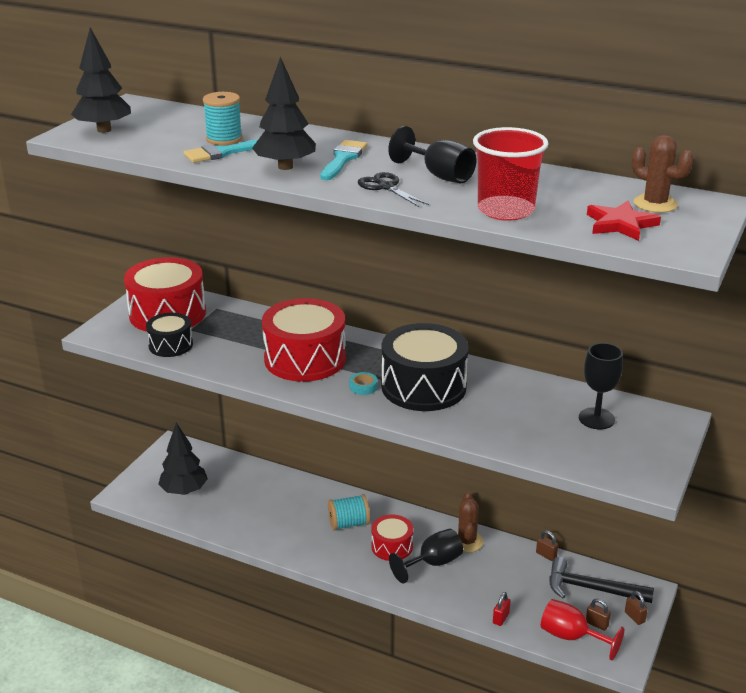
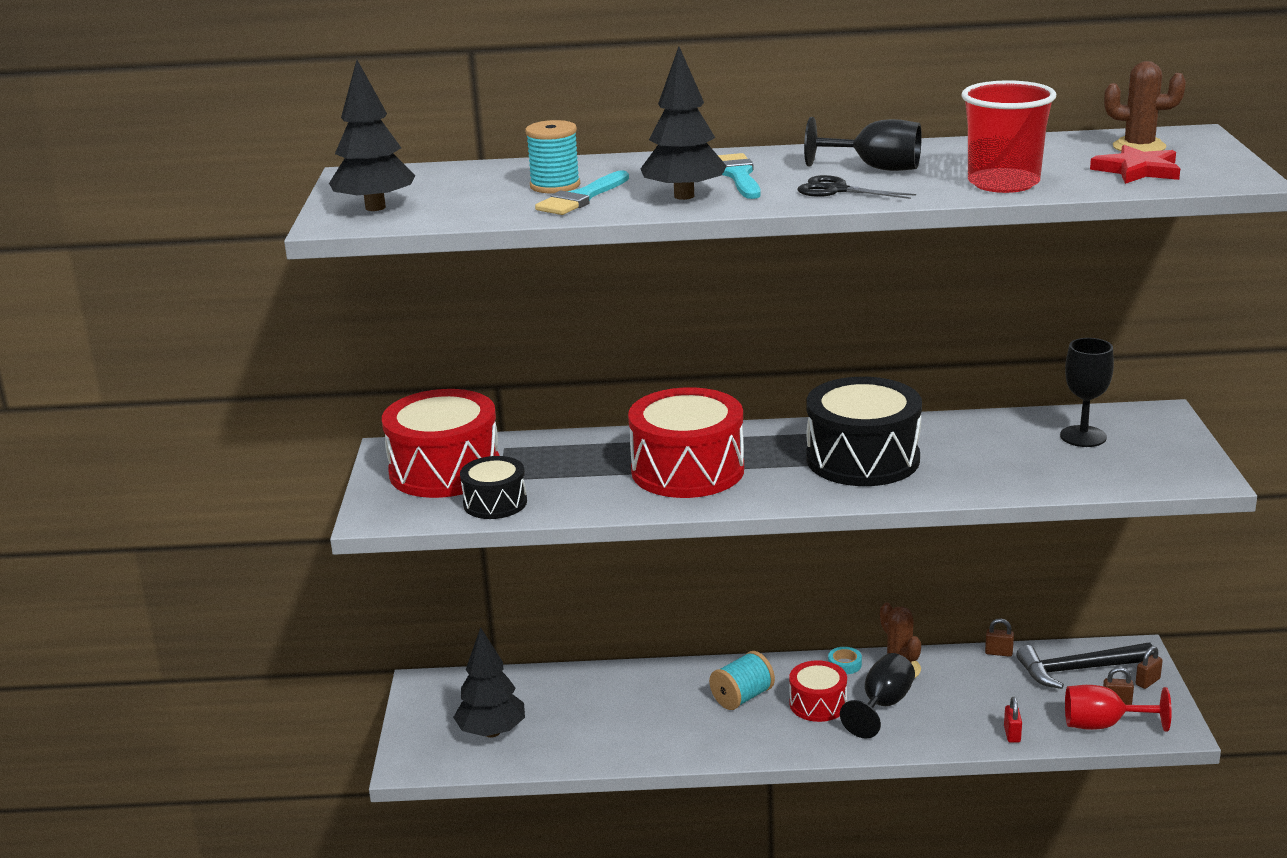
camera: 25 degrees left, 5 degrees down
turquoise tape [349,372,378,395] -> turquoise tape moved to [828,647,862,674]
brown padlock [625,591,648,625] -> brown padlock turned 75 degrees counterclockwise [1135,646,1163,689]

